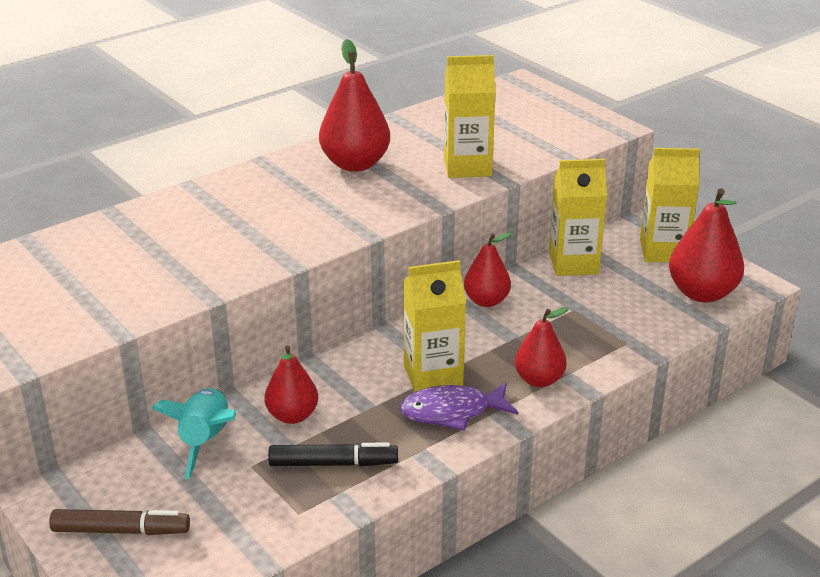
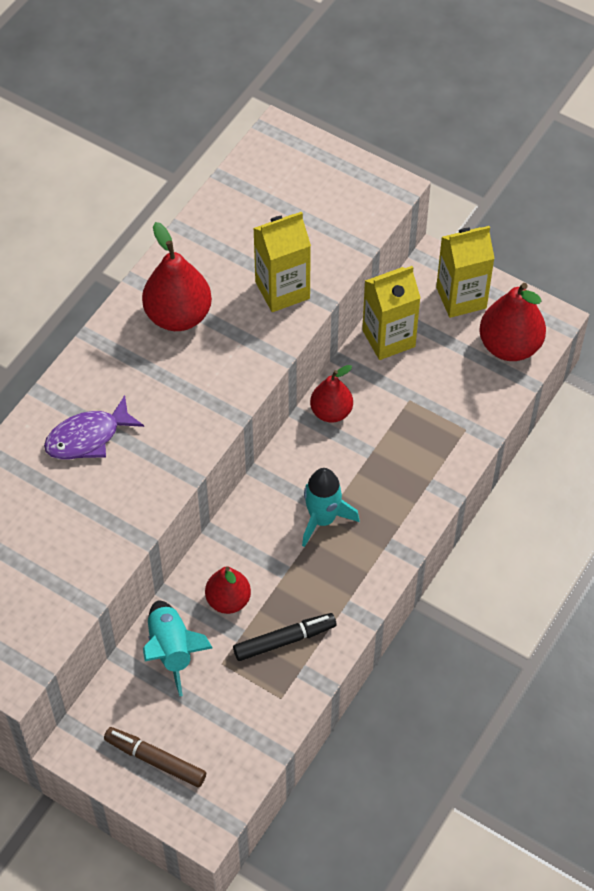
camera: 20 degrees left, 25 degrees up
brown marker [49,509,190,535] -> brown marker turned 135 degrees counterclockwise [104,727,206,788]
purple fish [400,382,518,431] -> purple fish moved to [44,395,144,460]
yellow carton [403,260,466,392] -> turquoise rocket [302,468,359,547]
red pear [515,307,569,387] -> none

